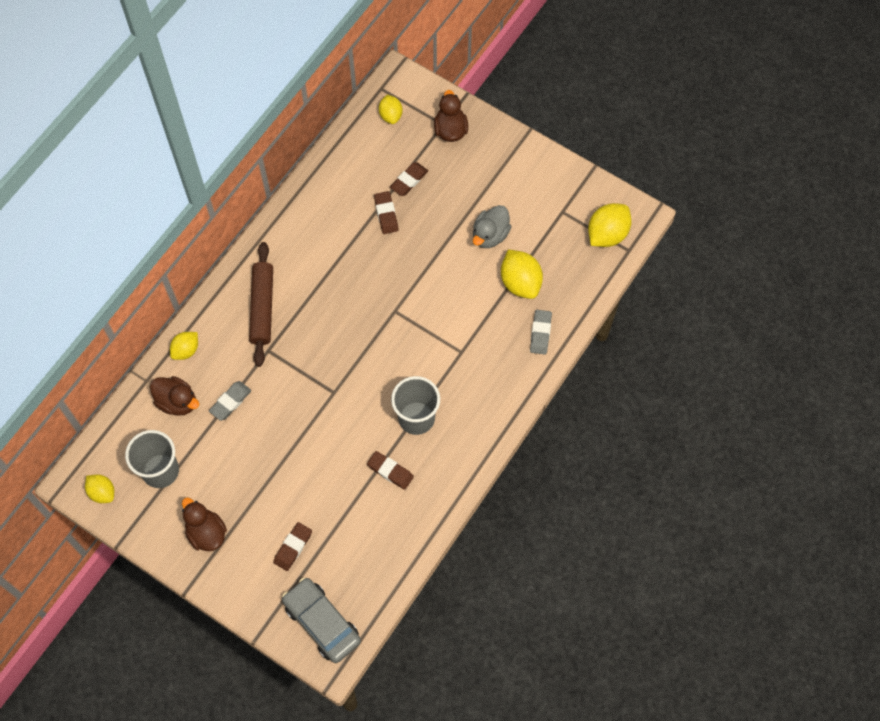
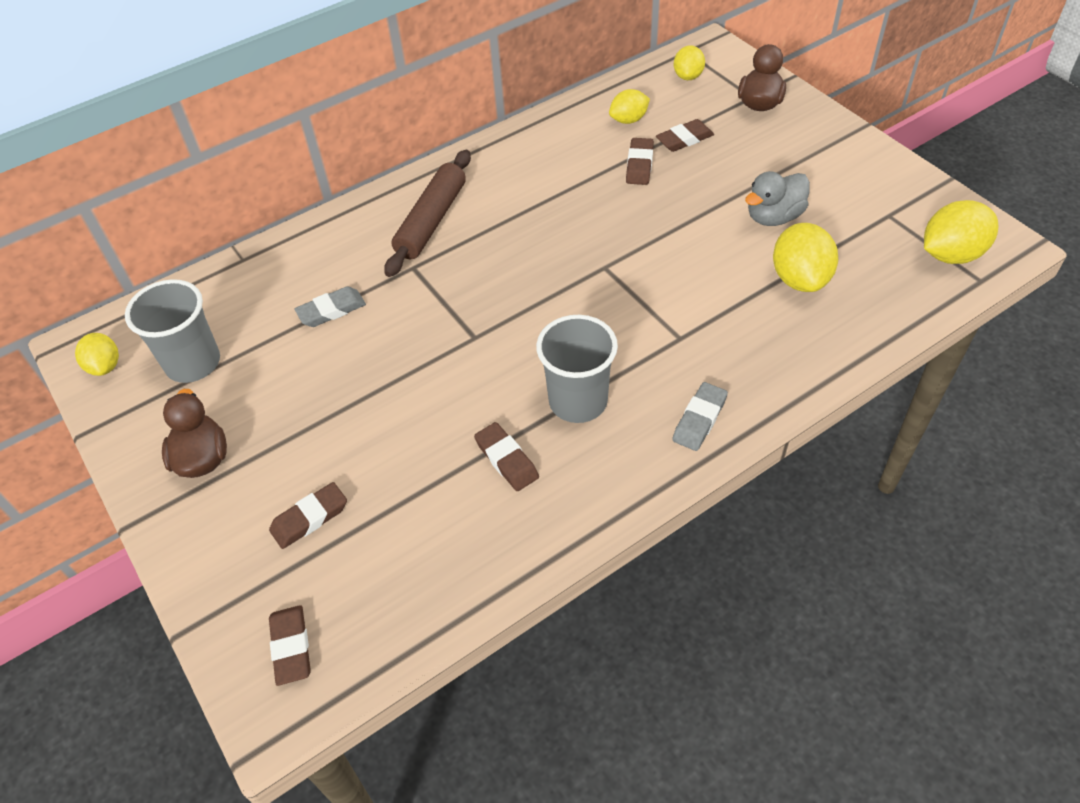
camera: 25 degrees right, 15 degrees down
brown duck [150,376,199,416] -> none
yellow lemon [170,332,198,360] -> yellow lemon moved to [609,89,650,124]
grey car [282,577,361,663] -> brown eraser [269,605,311,686]
grey eraser [530,310,552,355] -> grey eraser moved to [672,382,728,451]

